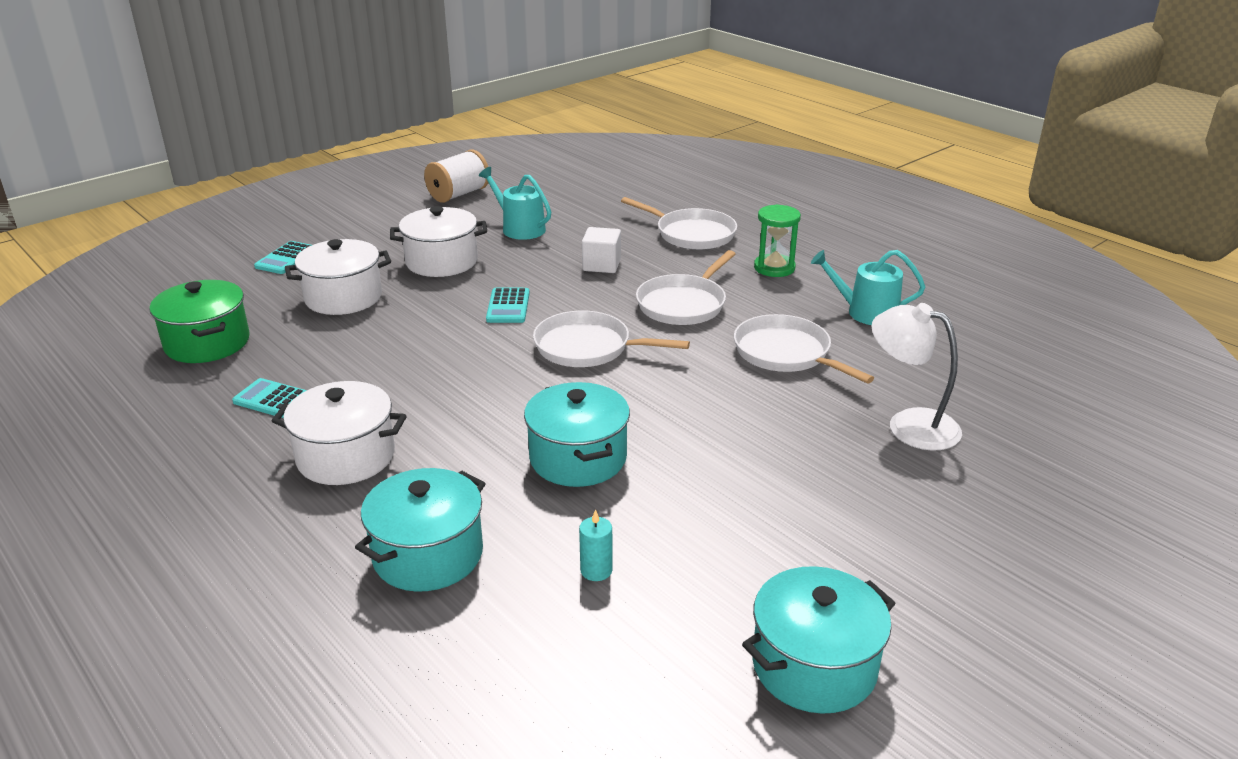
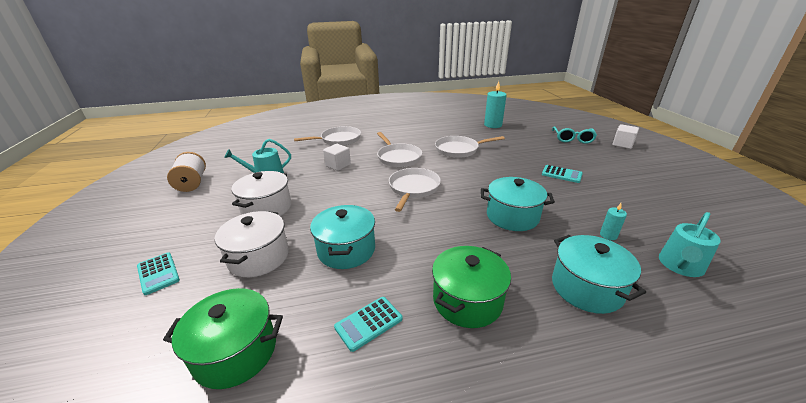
camera: 60 degrees left, 0 degrees up
white pot [272,381,407,485] -> green pot [432,246,511,328]
turquoise calculator [486,288,530,323] -> turquoise calculator moved to [542,165,583,183]
white pan [533,311,690,367] -> white pan turned 150 degrees clockwise [389,168,441,212]
turquoise pot [742,566,896,714] -> turquoise pot moved to [310,205,375,269]
green hourglass [754,204,801,277] -> none
turquoise watering can [811,250,925,325] -> turquoise watering can moved to [659,212,721,277]
white lamp [871,303,962,451] -> none
none -> turquoise candle [484,81,507,128]
none -> turquoise glasses [552,126,597,144]
none -> white cube [612,124,639,149]

